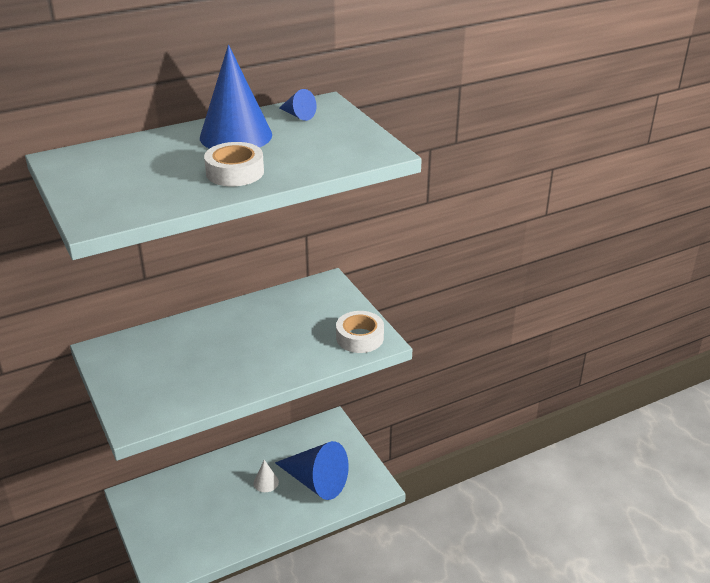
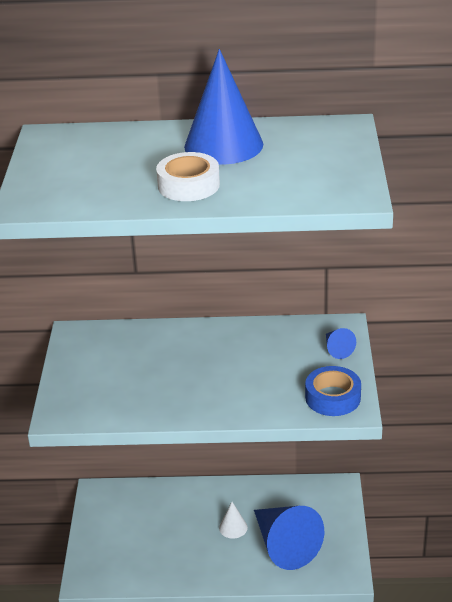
camera: 30 degrees right, 0 degrees up
blue cone [279,89,317,121] -> blue cone moved to [326,328,356,359]
white tape [336,311,384,353] -> blue tape [305,366,361,416]

